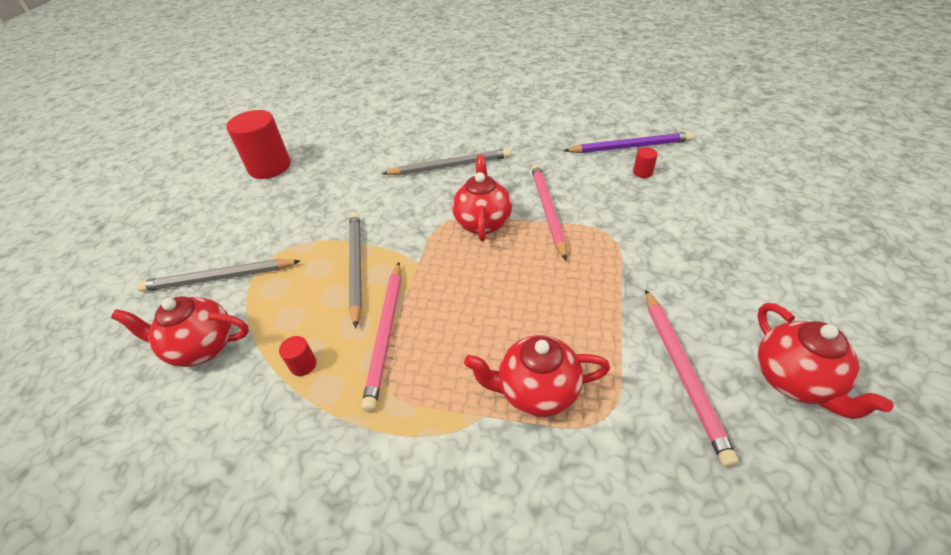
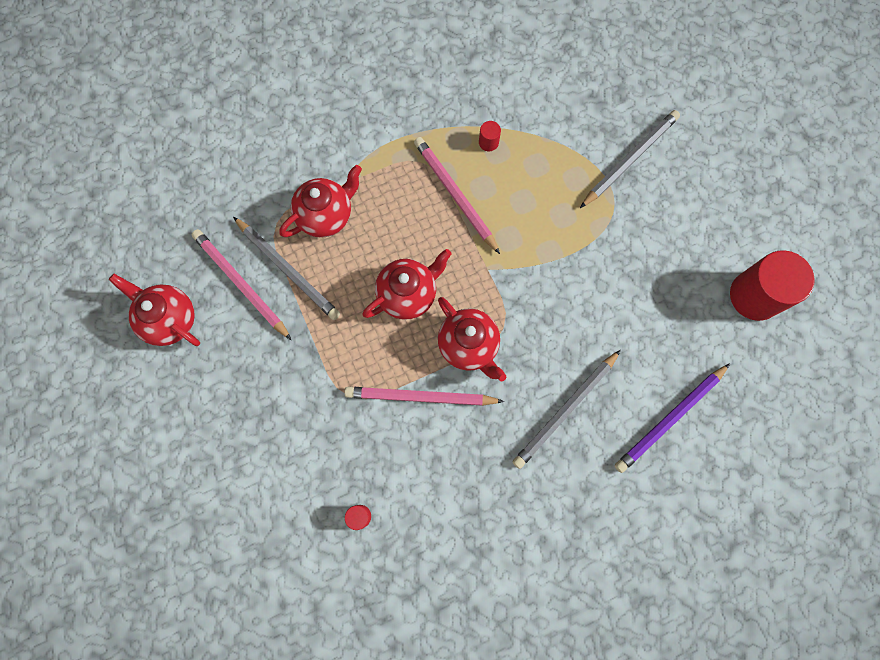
camera: 140 degrees right, 30 degrees up
red teapot [111,296,249,367] -> red teapot moved to [363,249,452,320]
grey pencil [349,212,362,328] -> grey pencil moved to [233,217,340,320]
pink pencil [531,164,567,260] -> pink pencil turned 135 degrees clockwise [344,387,504,406]
purple pencil [563,132,693,153] -> purple pencil moved to [615,363,730,473]

